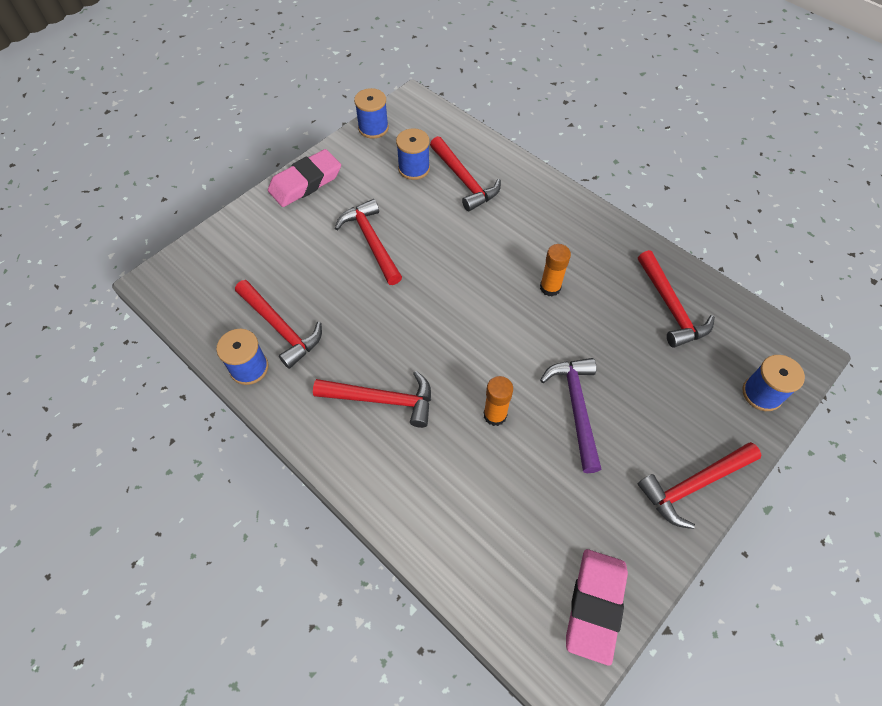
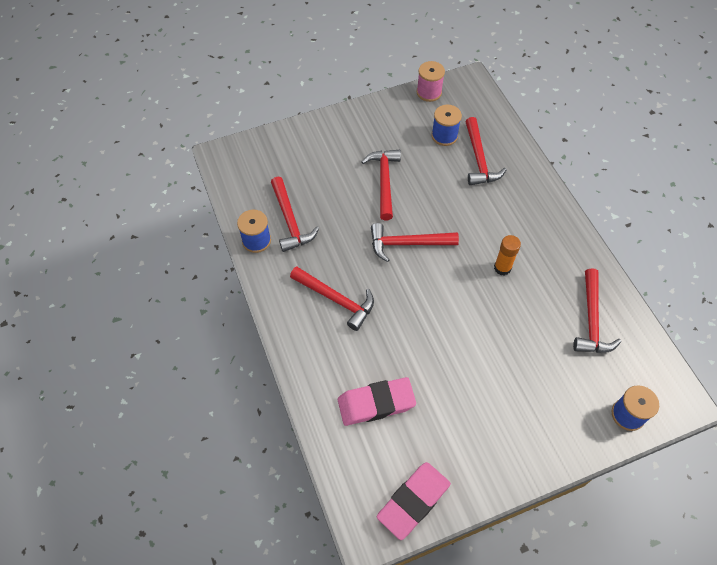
camera: 25 degrees right, 0 degrees up
pink eraser [268,149,341,207] -> pink eraser moved to [338,377,416,426]
blue spool [354,88,389,139] -> pink spool [416,61,445,102]
orange glue stick [484,376,513,426] -> none
purple hammer [540,358,602,473] -> none
red hammer [638,442,761,529] -> red hammer moved to [371,223,459,262]

